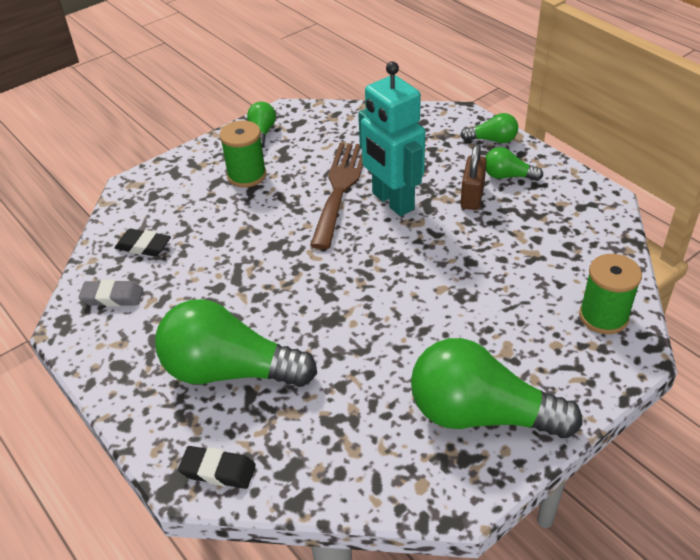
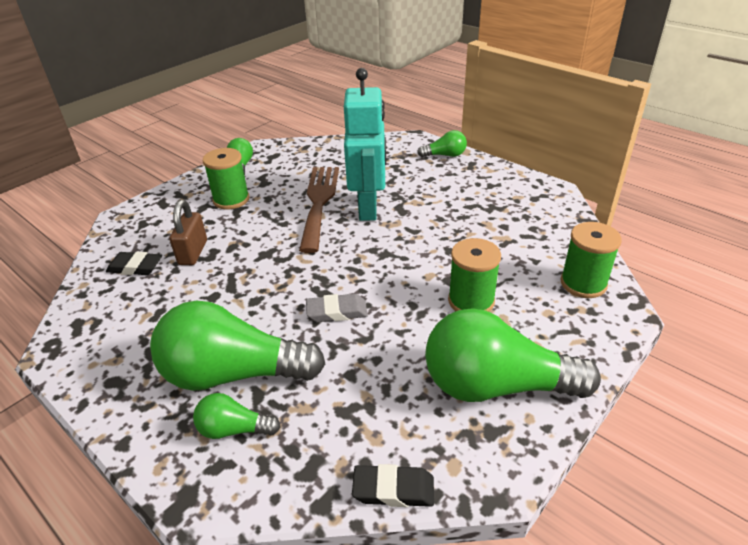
camera: 10 degrees left, 5 degrees down
grey eraser [78,280,143,307] -> grey eraser moved to [306,294,368,322]
black eraser [178,446,256,489] -> black eraser moved to [352,464,434,507]
turquoise robot [358,61,425,216] -> turquoise robot turned 135 degrees counterclockwise [344,68,386,221]
brown padlock [461,144,487,210] -> brown padlock moved to [169,200,207,265]
green light bulb [485,147,543,181] -> green light bulb moved to [193,393,281,439]
none -> green spool [448,238,501,312]

